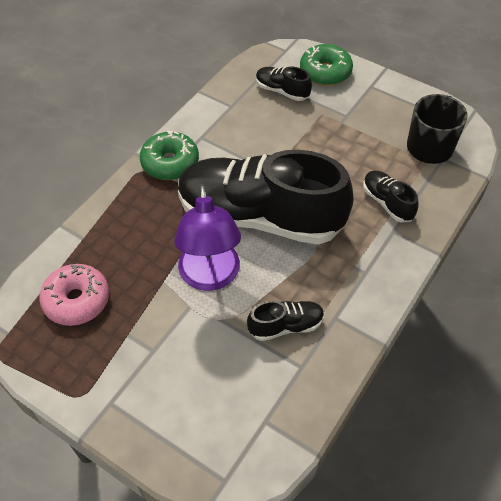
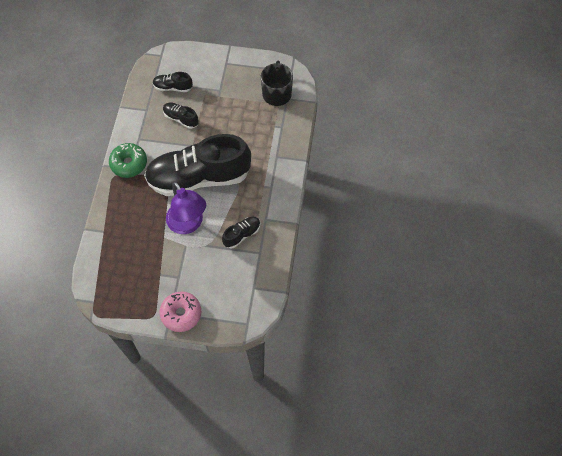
camera: 25 degrees left, 10 degrees up
pink donut [39,264,109,326] -> pink donut moved to [160,291,201,332]
green donut [300,44,353,86] -> none
black shoe [363,171,419,223] -> black shoe moved to [163,103,199,129]

